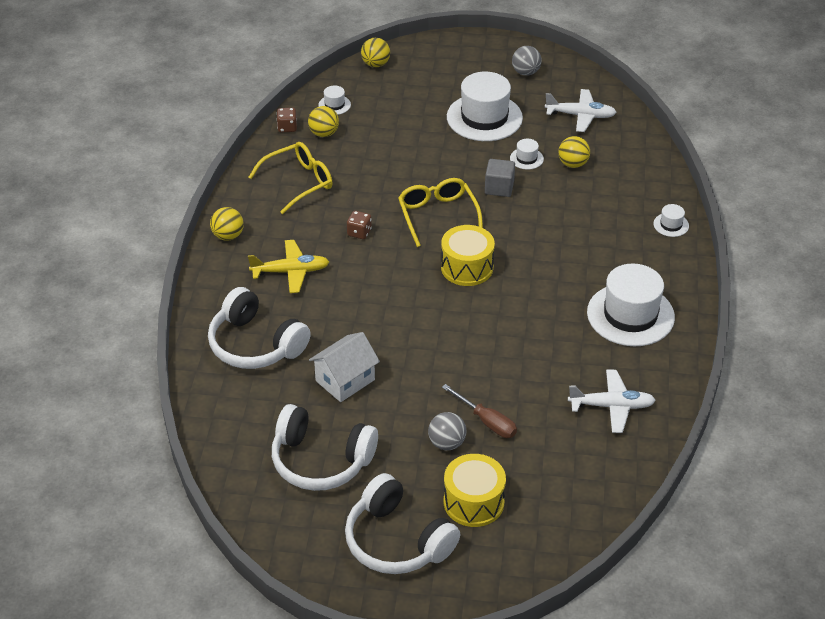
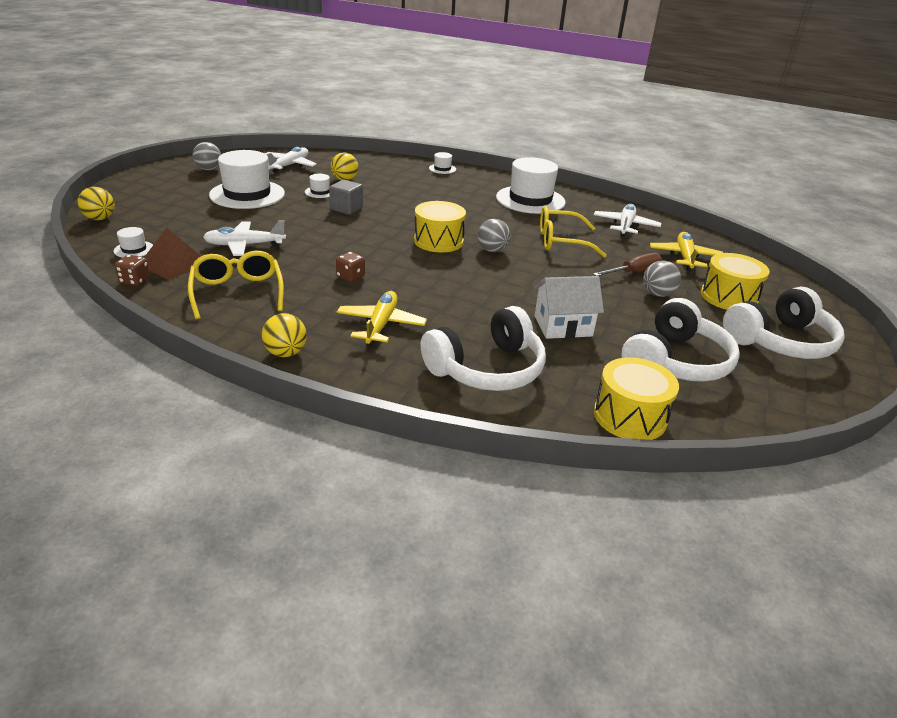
camera: 75 degrees left, 10 degrees down
yellow ball [308,106,339,137] -> brown pyramid [144,227,201,280]
white house [309,332,380,402] -> white house turned 75 degrees counterclockwise [534,276,604,339]
yellow glasses [398,178,483,247] -> yellow glasses moved to [540,206,607,258]
none -> white plane [203,220,286,256]
none -> grey ball [478,219,511,252]
none -> yellow drum [594,357,679,440]
none -> yellow plane [650,232,723,271]

